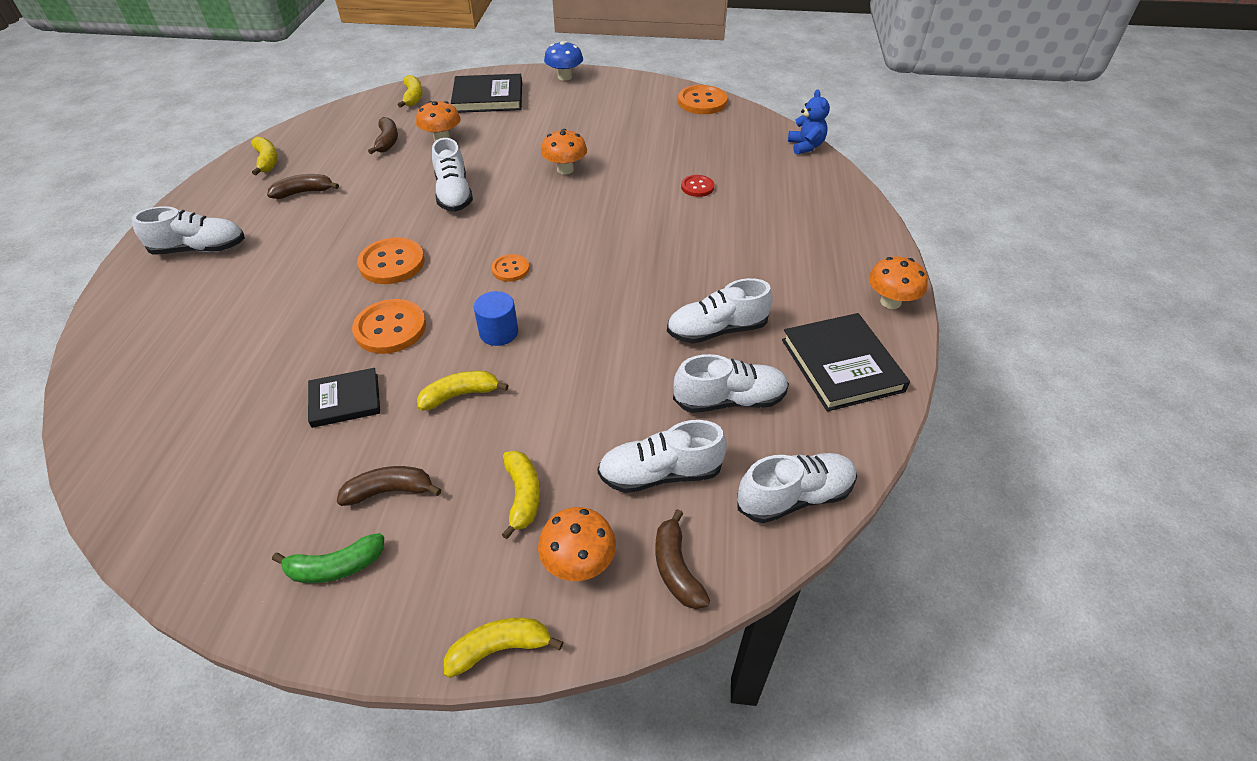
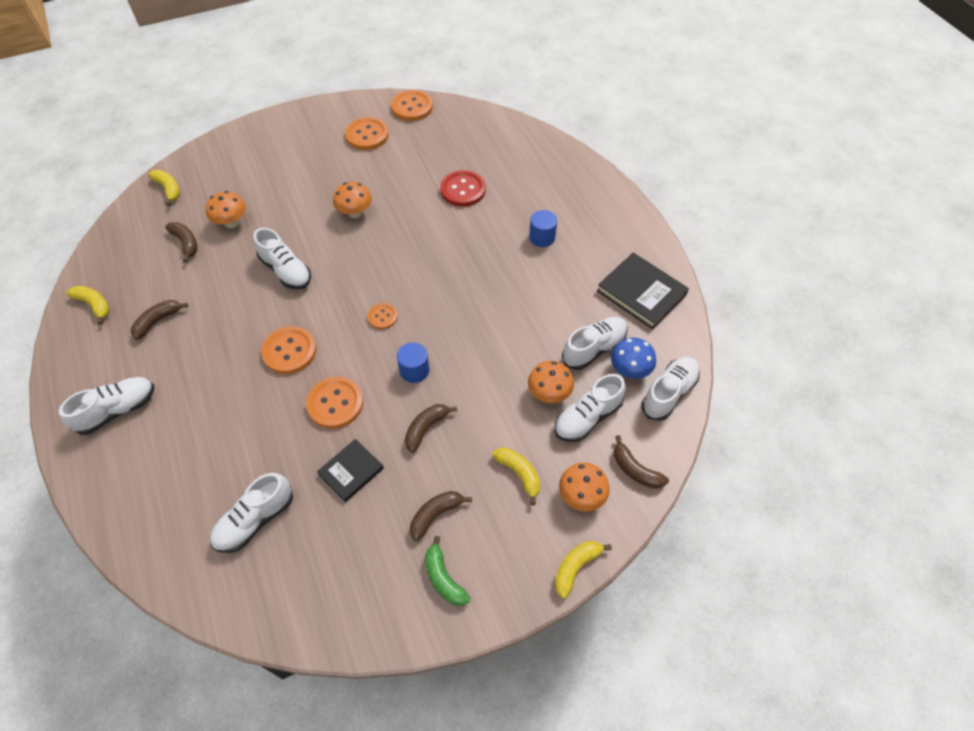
camera: 30 degrees left, 10 degrees up
green banana [272,533,384,583] -> green banana turned 105 degrees clockwise [425,536,470,606]
yellow banana [417,371,509,411] -> brown banana [405,404,457,453]
black book [451,74,522,113] -> none
blue mushroom [544,41,583,81] -> blue mushroom moved to [611,338,656,379]
white shoe [667,278,773,343] -> white shoe moved to [210,473,293,553]
red button [681,175,714,197] -> red button [440,170,486,207], size x1.73
blue teddy bear [788,89,830,155] -> none
orange mushroom [869,257,928,309] -> orange mushroom moved to [528,361,574,403]
none -> orange button [345,117,389,150]
none -> blue cylinder [529,210,557,247]

